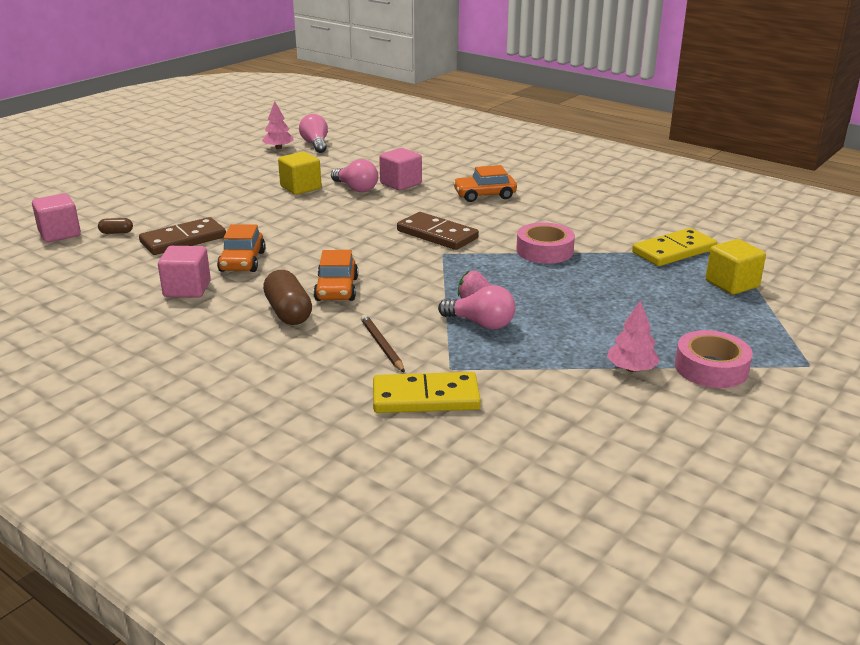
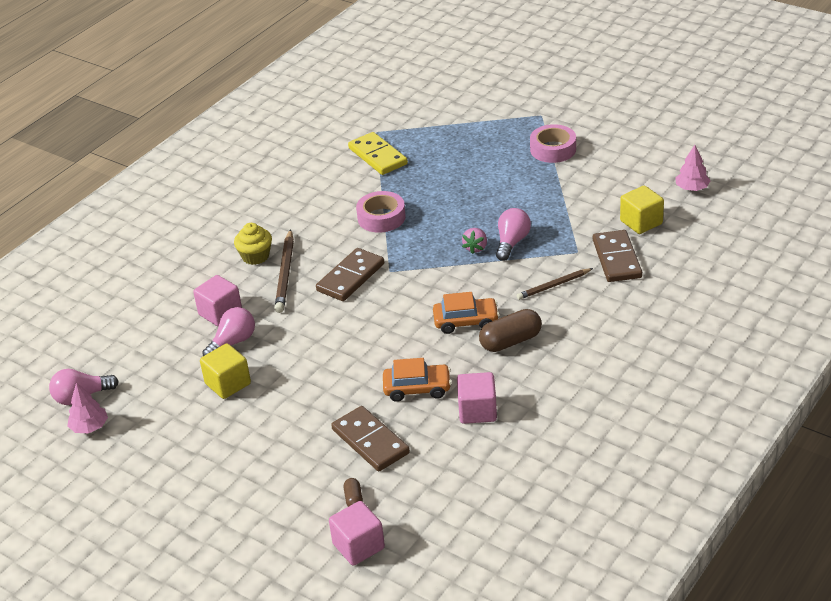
camera: 90 degrees left, 10 degrees up
yellow domino [373,372,481,413] -> brown domino [593,230,642,282]
orange car [453,165,517,202] -> yellow cupcake [234,223,272,265]
pink tree [607,300,660,372] -> pink tree moved to [675,145,711,191]
yellow cube [706,239,766,295] -> yellow cube moved to [620,186,664,234]
none -> brown pencil [275,229,294,313]

